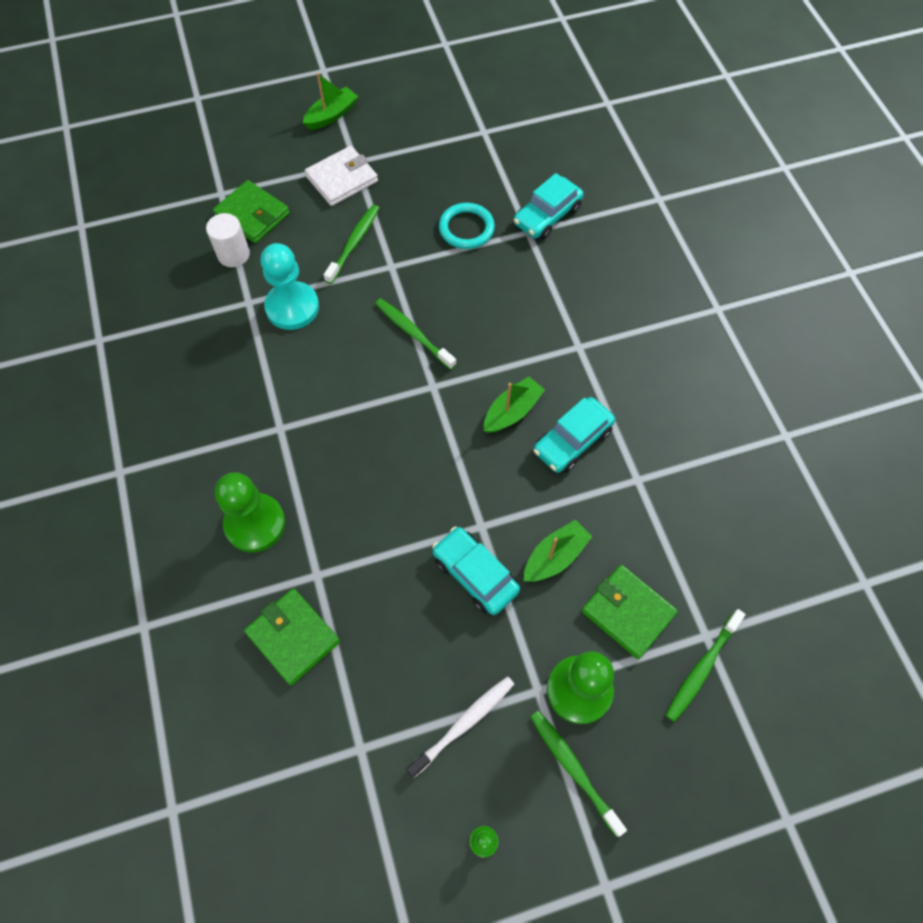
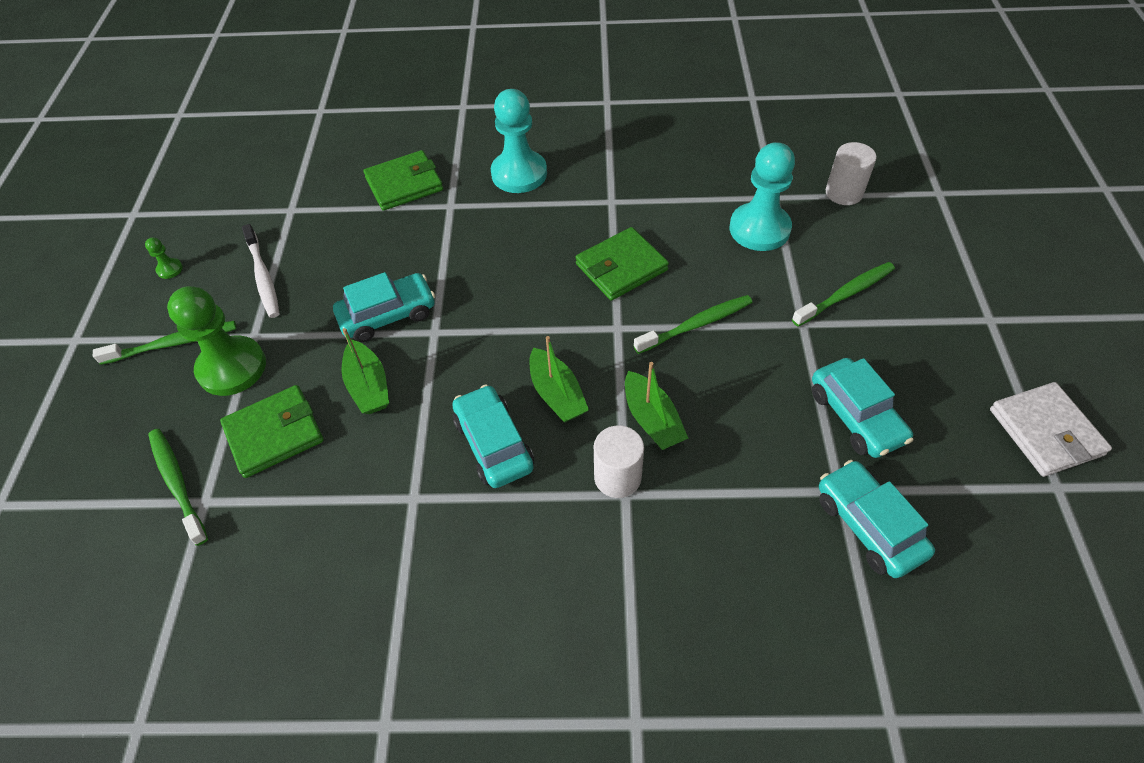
camera: 110 degrees right, 10 degrees down
green wallet [213,180,290,243] -> green wallet moved to [575,227,669,301]
green pawn [215,472,285,553] -> turquoise pawn [491,89,547,193]
green boat [303,73,358,130] -> green boat moved to [625,362,688,450]
white wallet [305,146,378,206] -> white wallet moved to [990,382,1112,477]
green toothbrush [324,205,379,284] -> green toothbrush turned 75 degrees counterclockwise [792,262,895,327]
turquoise ring [439,203,495,249] -> turquoise car [812,358,913,458]
none -> white cylinder [594,425,644,498]

